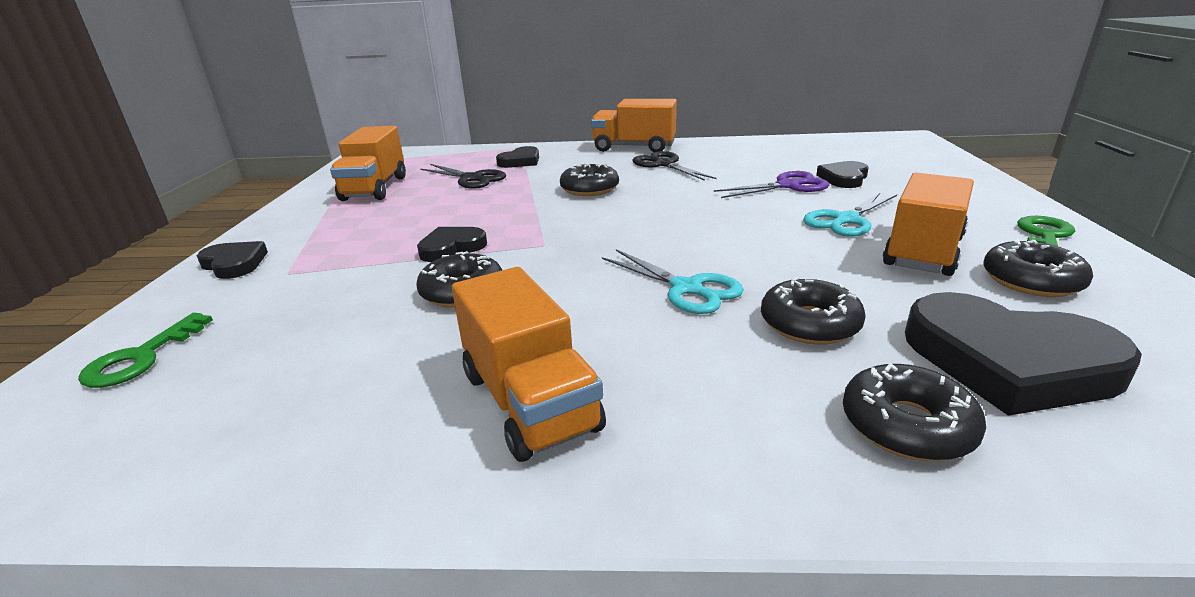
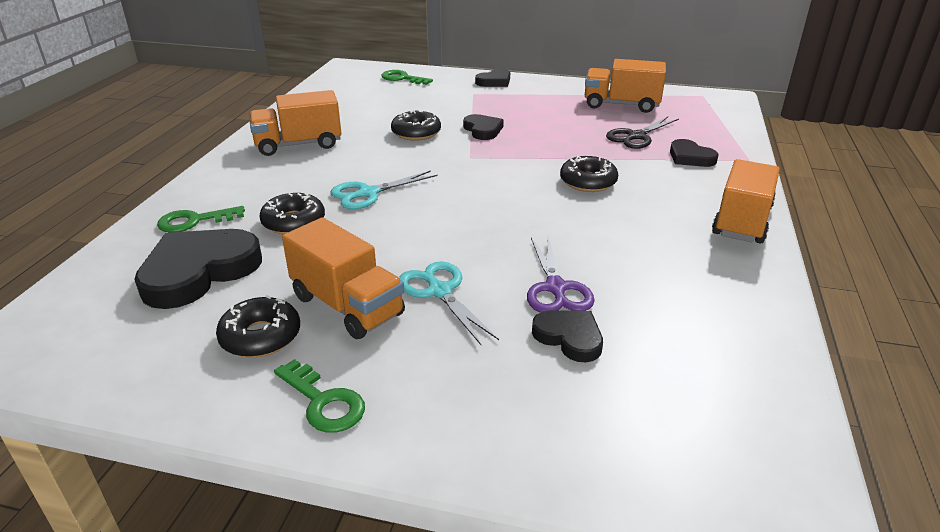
camera: 100 degrees right, 5 degrees up
black scissors [632,151,716,181] -> none
black donut [843,363,986,461] -> green key [157,206,245,233]

